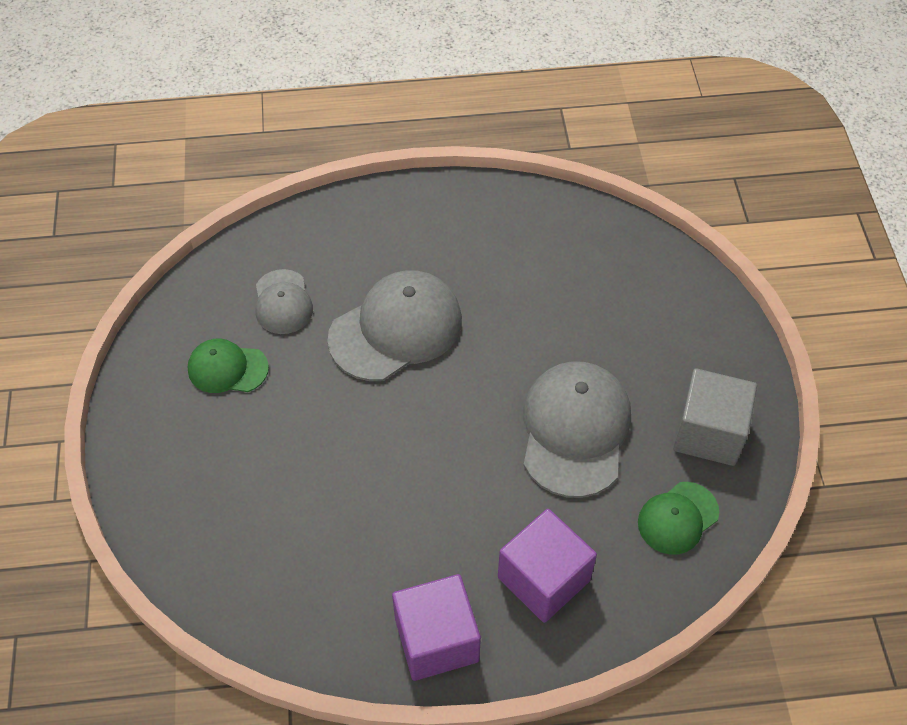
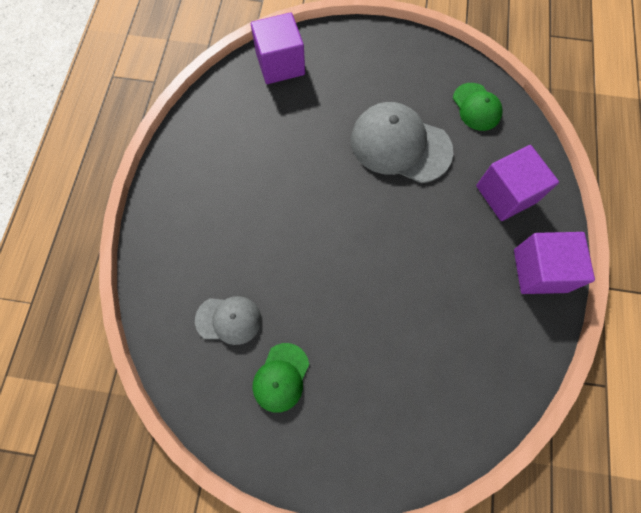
camera: 75 degrees left, 15 degrees up
grey cap [327,270,462,381] -> none
grey cube [673,368,757,466] -> none
none -> purple cube [251,12,305,84]

